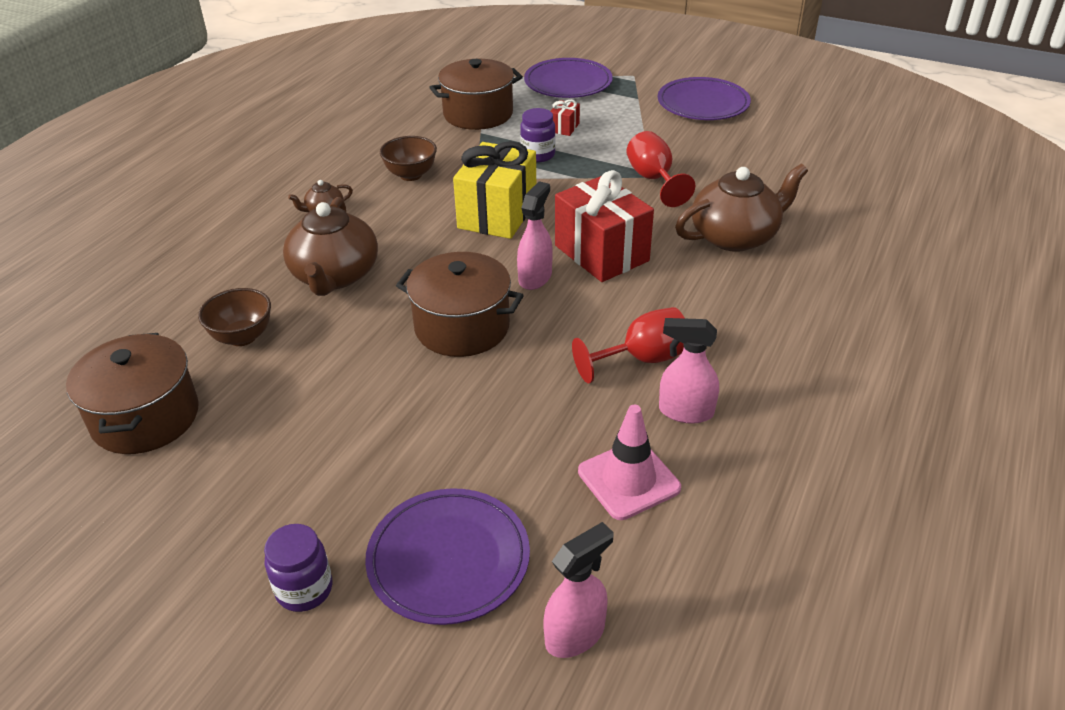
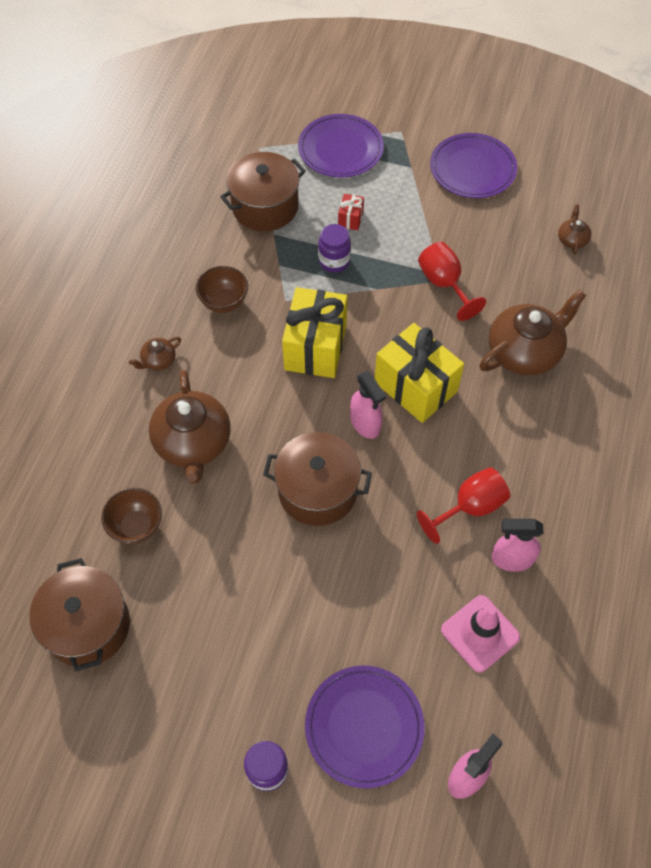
camera: 10 degrees left, 20 degrees up
pink spray bottle [517,181,553,290] -> pink spray bottle turned 135 degrees clockwise [350,371,386,439]
red gift [555,170,654,282] -> yellow gift [374,323,464,423]
none -> brown teapot [558,204,591,254]

